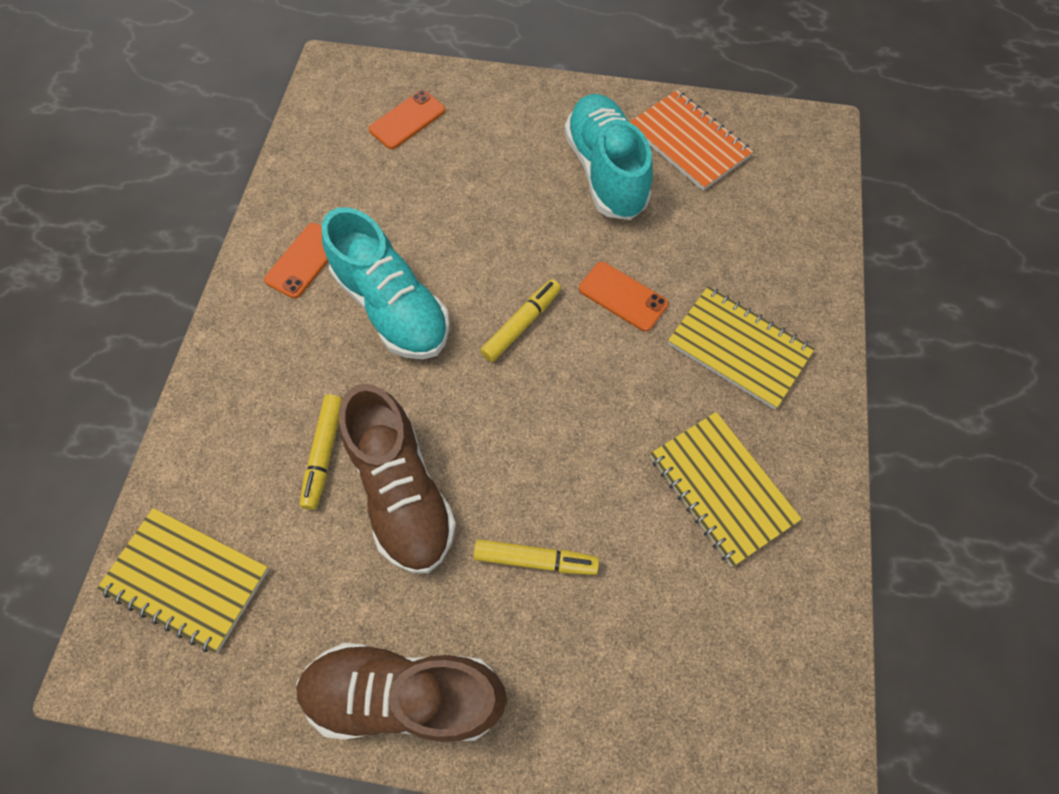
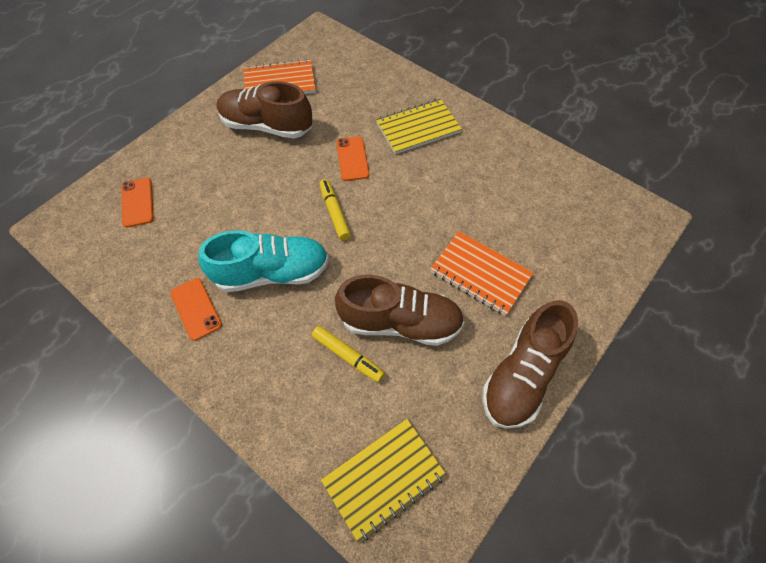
camera: 60 degrees left, 5 degrees down
yellow marker [474,539,599,575] -> orange notebook [430,231,533,316]
turquoise shoe [564,94,653,220] -> brown shoe [217,81,312,139]
orange phone [579,262,668,332] -> orange phone turned 75 degrees counterclockwise [336,136,369,181]
yellow notebook [650,412,802,567] -> none

